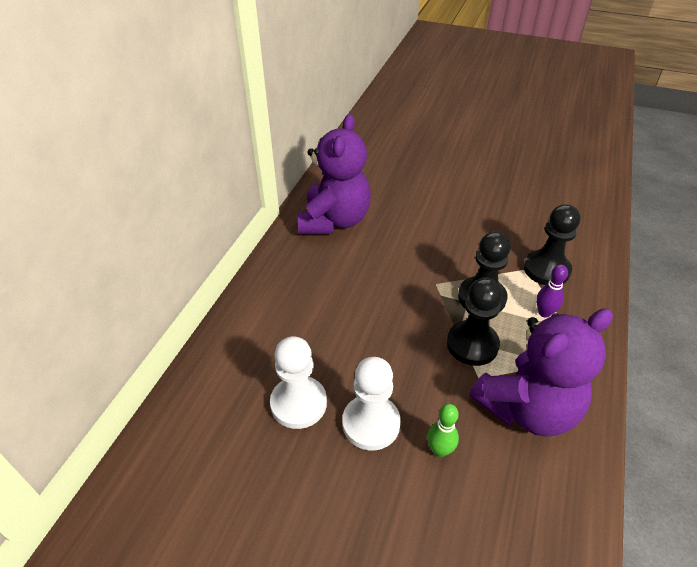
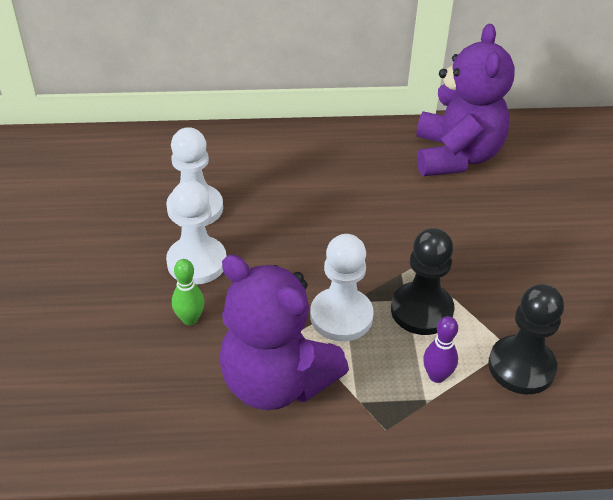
camera: 65 degrees right, 0 degrees up
purple teddy bear [298,114,371,234] -> purple teddy bear turned 75 degrees counterclockwise [416,24,515,176]
black pawn [447,277,503,366] -> white pawn [310,234,374,341]

